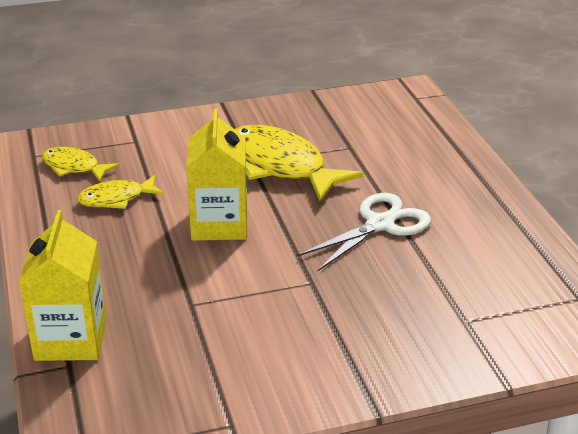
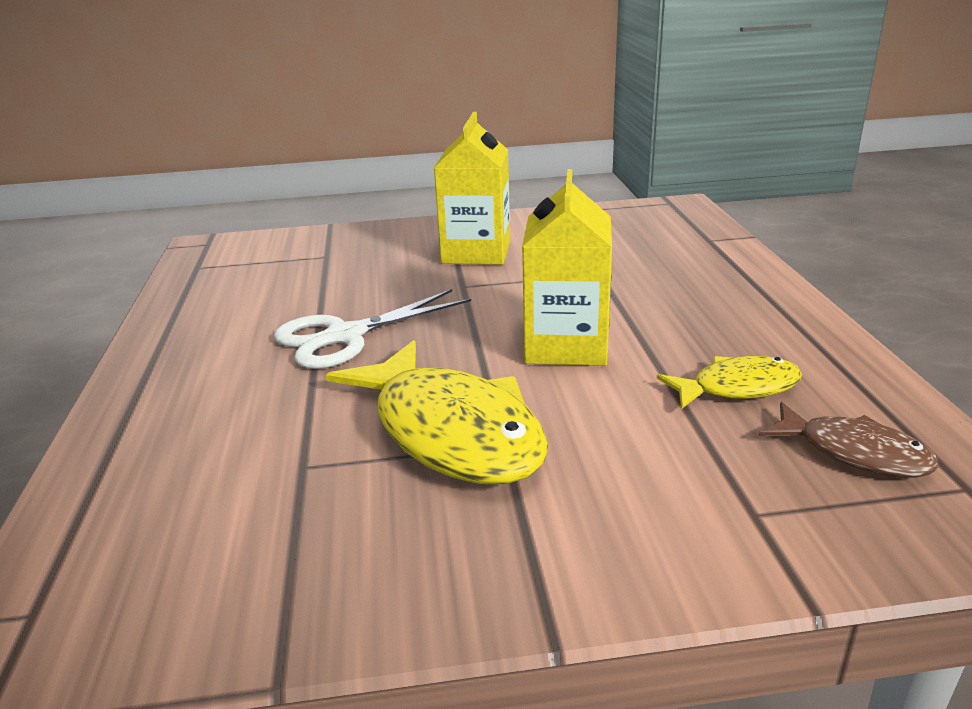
camera: 170 degrees left, 5 degrees down
yellow carton [19,210,107,361] -> yellow carton moved to [434,112,510,265]
yellow fish [42,147,120,182] -> brown fish [759,402,939,477]

